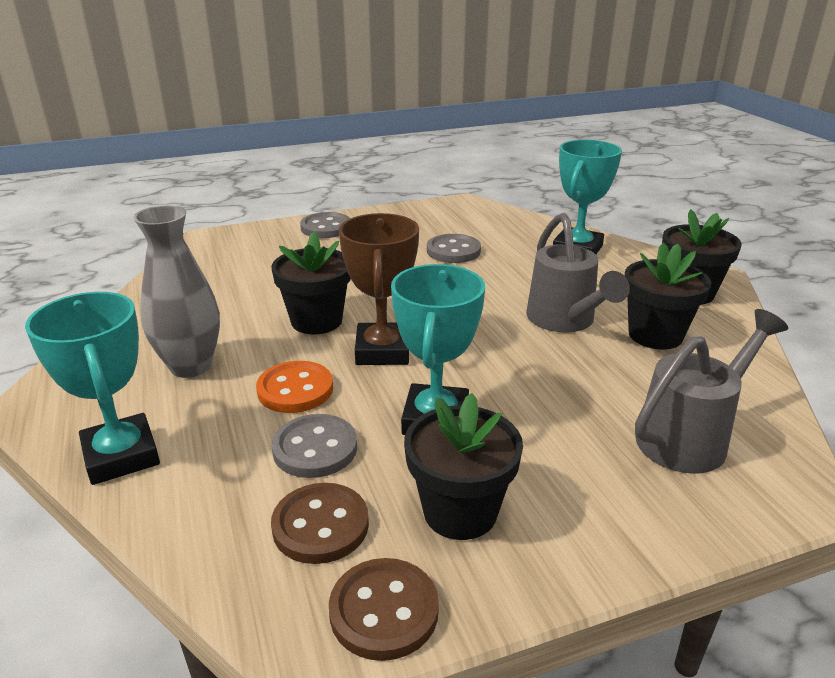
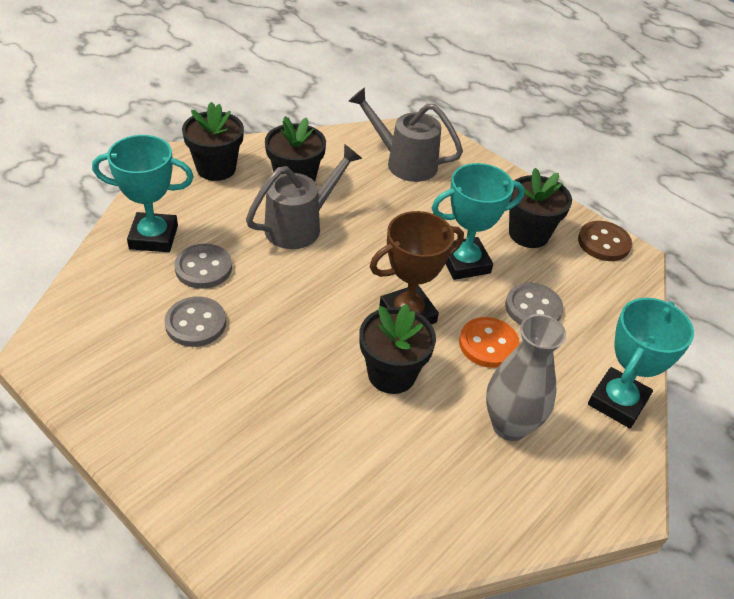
camera: 120 degrees left, 15 degrees up
brown button [271,483,369,564] -> none
grey button [300,212,350,238] -> grey button moved to [174,244,232,289]

